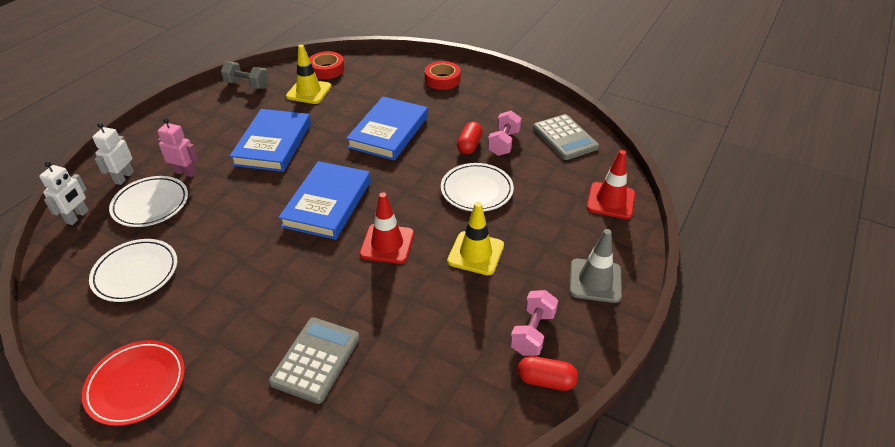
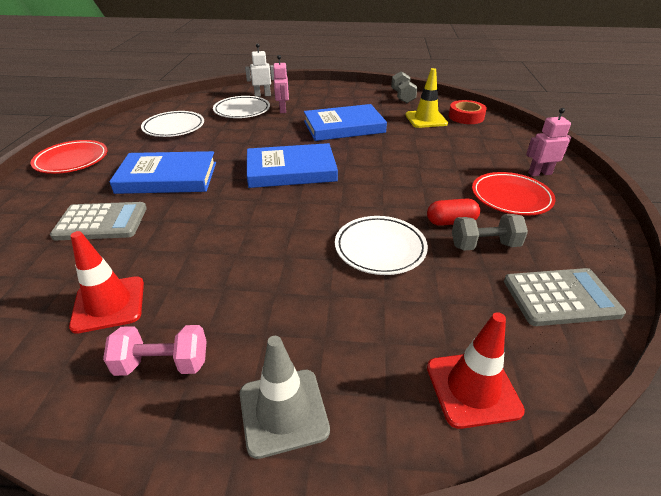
camera: 65 degrees right, 5 degrees down
white robot [39,161,89,225] -> none
blue book [346,96,428,161] -> blue book moved to [109,151,216,194]
red traffic cone [359,192,414,264] -> red traffic cone moved to [69,231,144,334]
red tape [425,61,461,90] -> pink robot [526,108,571,176]
yellow traffic cone [447,202,504,275] -> none
pink dumbbell [488,111,521,156] -> grey dumbbell [452,214,528,251]
red capsule [518,356,578,391] -> none
grey calculator [533,114,599,160] -> grey calculator turned 135 degrees counterclockwise [504,268,626,326]
none -> red plate [472,172,556,216]

